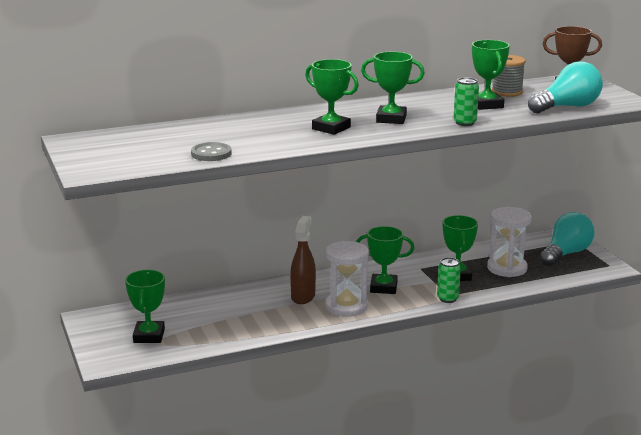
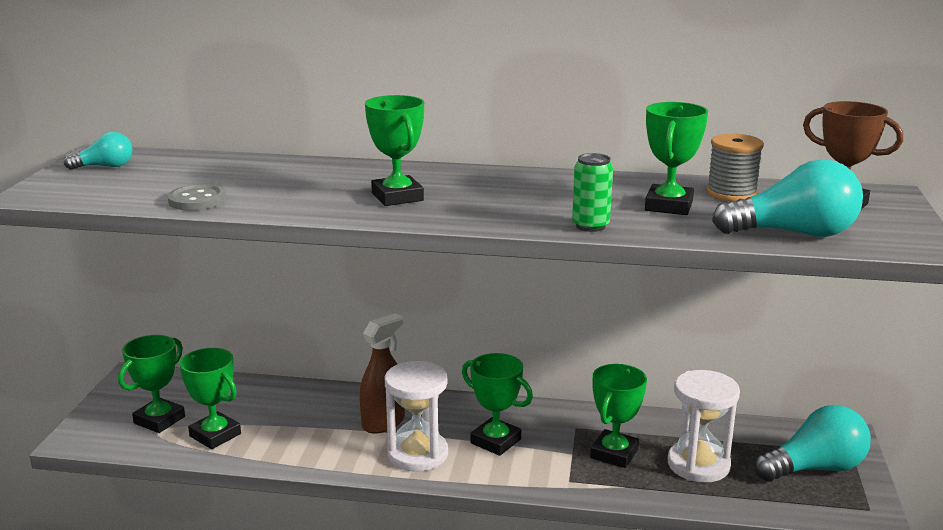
camera: 30 degrees right, 0 degrees up
green trophy [361,52,425,124] -> green trophy moved to [179,348,241,449]
green can [437,257,461,303] -> none
none -> turquoise light bulb [64,132,132,170]

